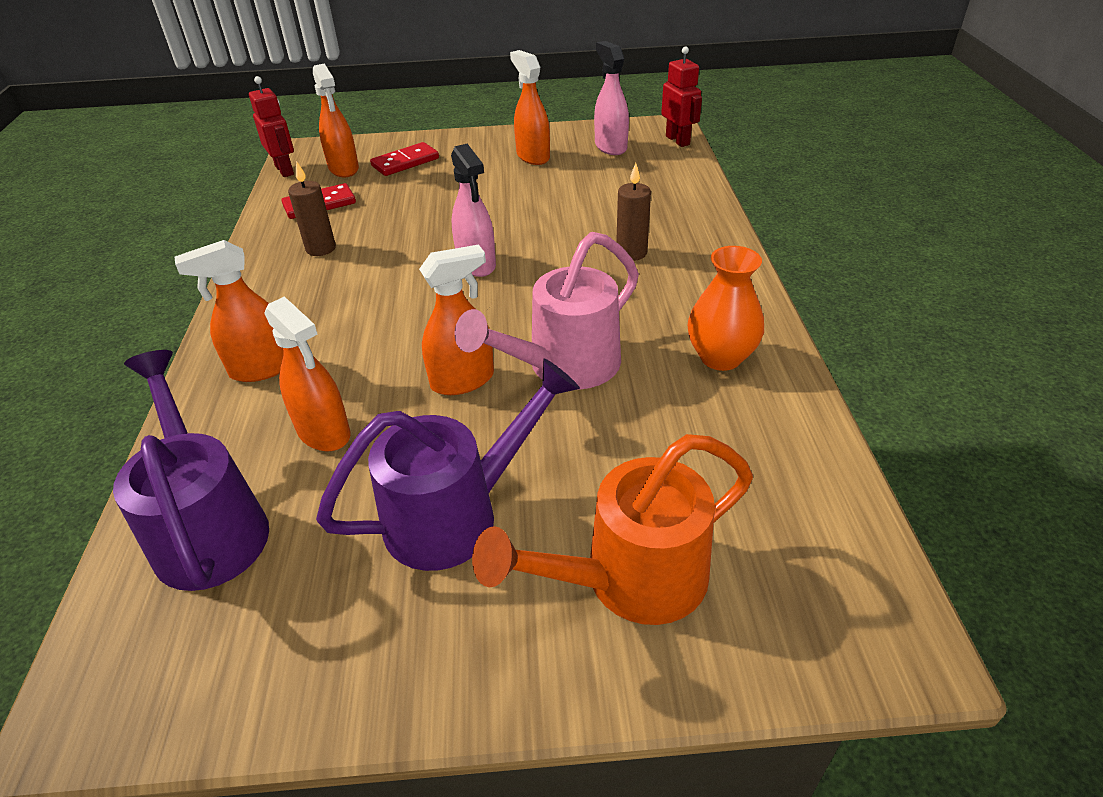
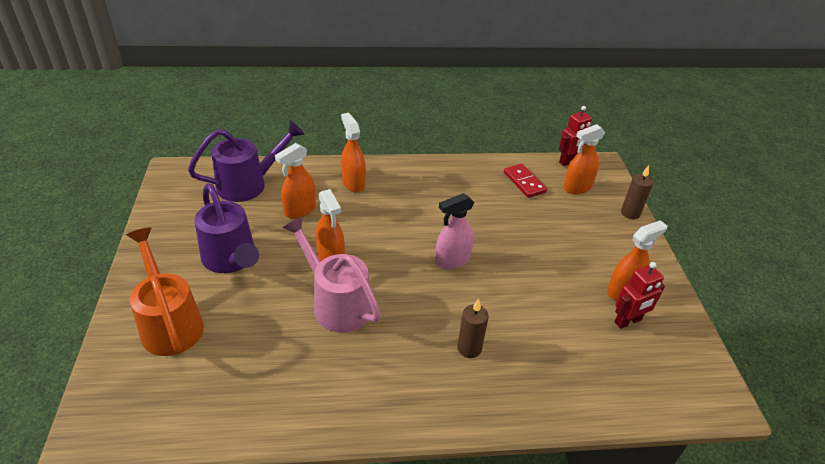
camera: 85 degrees right, 0 degrees up
brown candle [288,161,336,256] -> brown candle moved to [621,166,653,219]
red domino [370,142,439,176] -> none
pink spray bottle [594,41,629,155] -> none
red robot [661,46,702,147] -> red robot moved to [614,262,665,329]
orange vase [688,246,764,371] -> none

